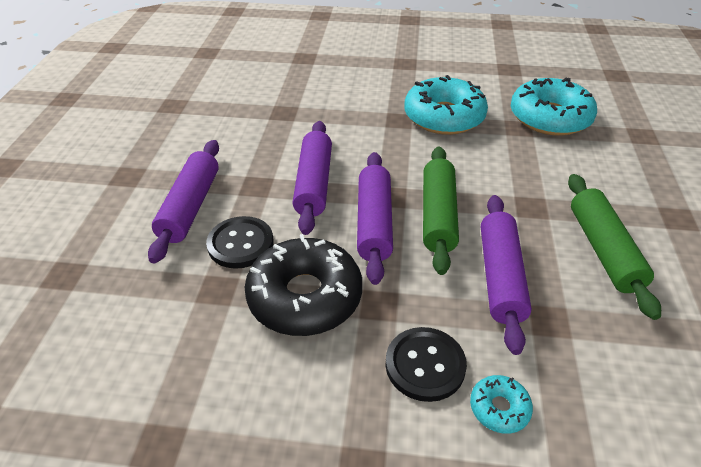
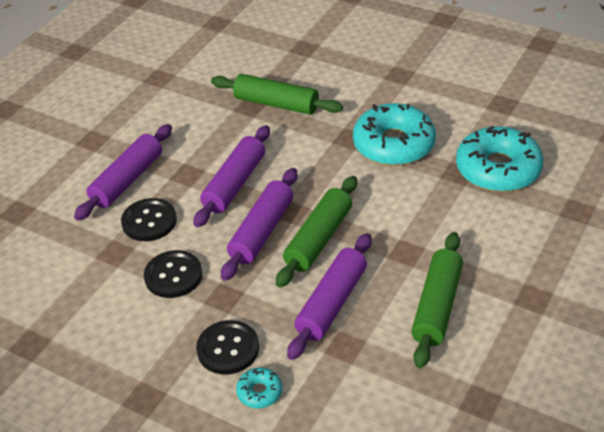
camera: 25 degrees right, 0 degrees up
black donut [245,234,362,336] -> black button [144,250,203,298]
none -> green rolling pin [211,74,343,115]

